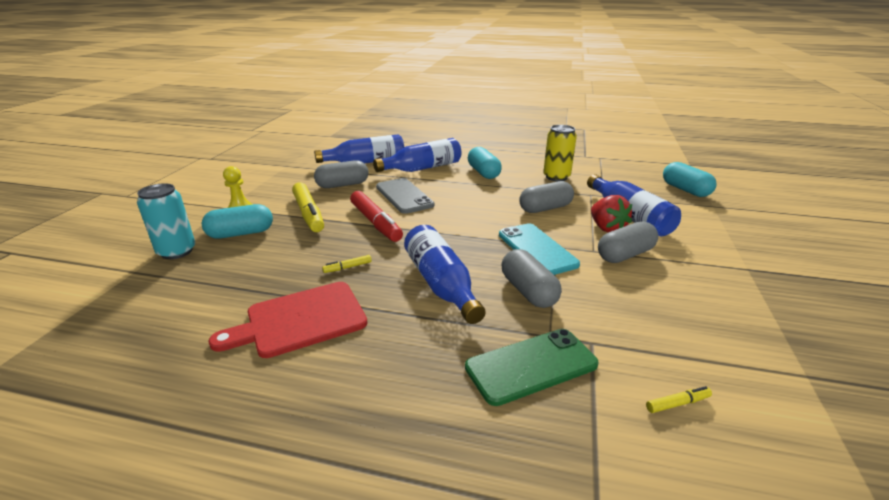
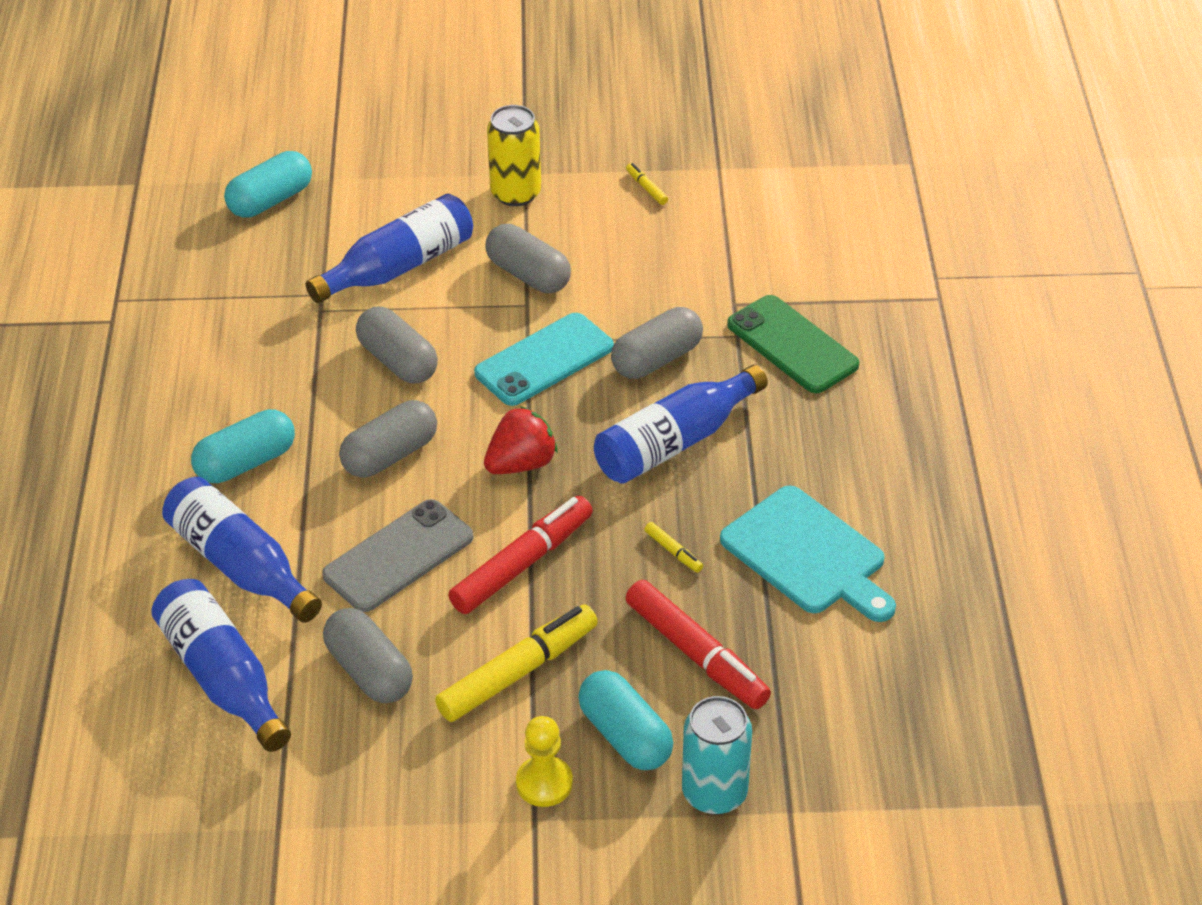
camera: 105 degrees left, 15 degrees up
red cutting board [208,282,367,358] -> turquoise cutting board [720,486,896,622]
yellow can [543,125,577,181] -> yellow can moved to [487,105,541,206]
red strawberry [591,195,632,233] -> red strawberry moved to [484,406,558,474]
yellow marker [646,386,712,413] -> yellow marker moved to [626,163,668,205]
none -> grey capsule [339,400,437,478]
none -> red marker [625,580,771,709]

